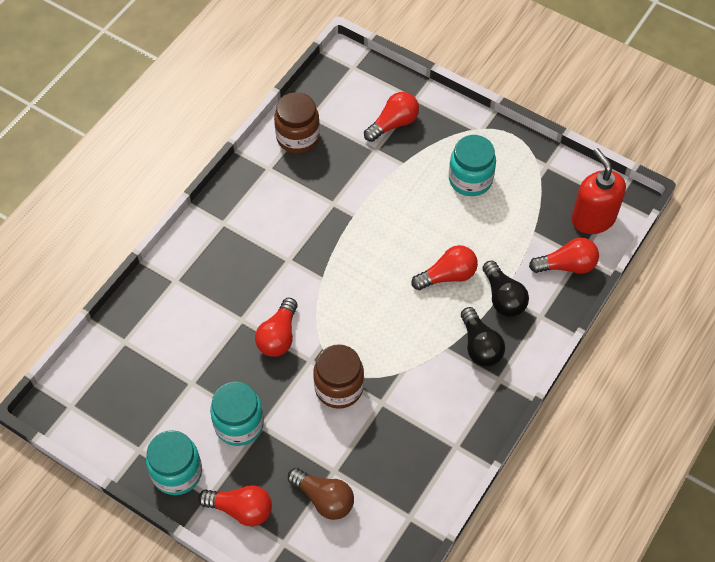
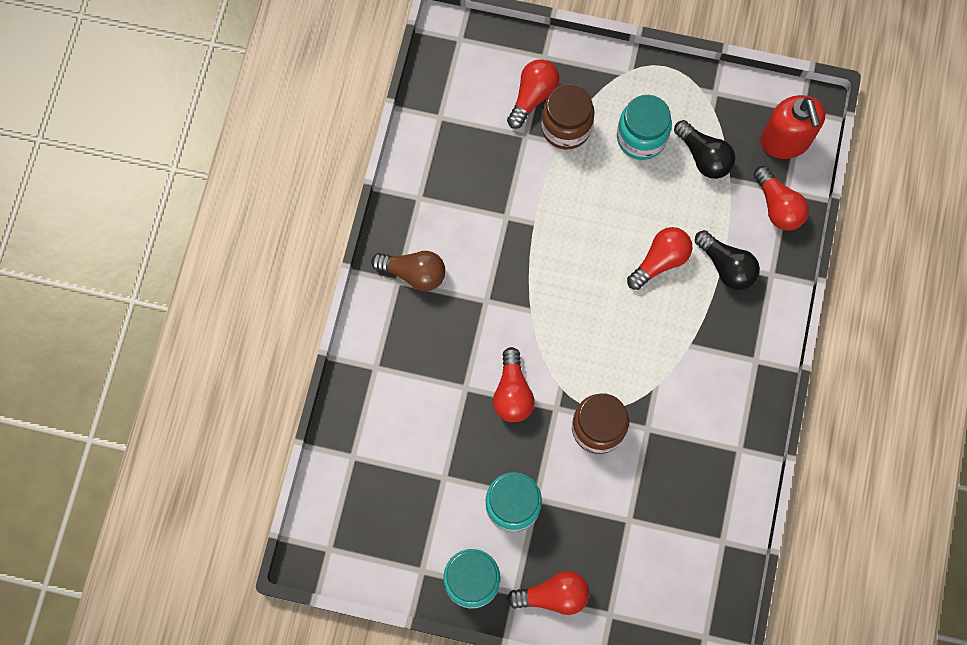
camera: 20 degrees left, 15 degrees up
brown jar [274,92,320,153] -> brown jar moved to [541,84,595,150]
brown light bulb [288,468,354,520] -> brown light bulb moved to [371,251,446,291]
black light bulb [461,307,505,367] -> black light bulb moved to [674,120,736,179]
red light bulb [529,238,599,274] -> red light bulb turned 90 degrees clockwise [753,166,809,231]
red soap dispenser [572,148,626,234] -> red soap dispenser turned 150 degrees counterclockwise [760,95,826,159]

